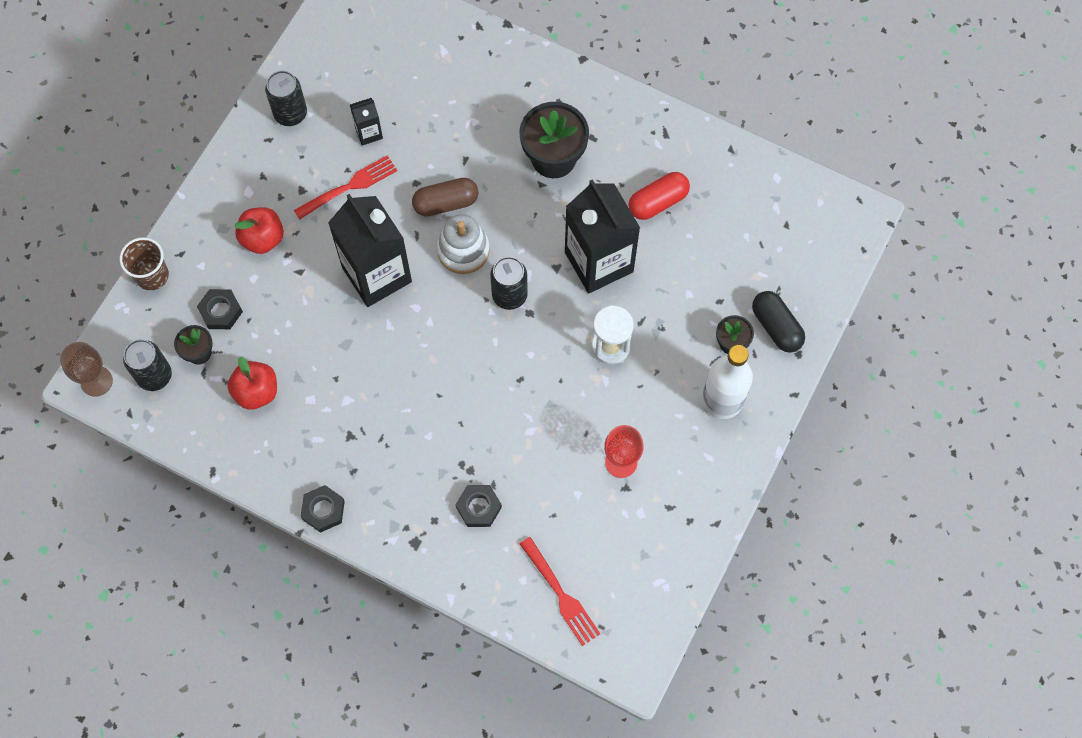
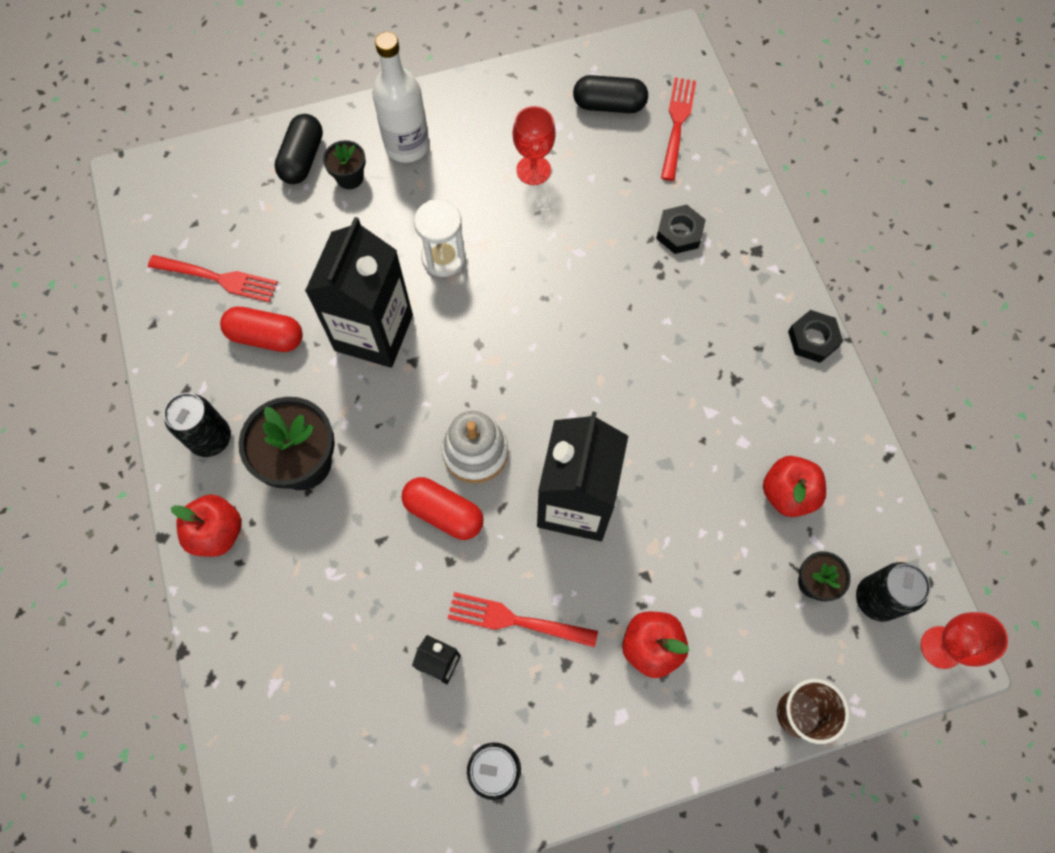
camera: 135 degrees left, 0 degrees up
brown goblet [60,342,113,397] -> red goblet [921,612,1008,669]
black nut [197,289,243,329] -> none
brown capsule [412,178,478,216] -> red capsule [402,477,484,540]
black can [490,257,528,310] -> black can moved to [164,393,231,457]
none -> red fork [148,255,278,302]
none -> red apple [171,494,242,557]
none -> black capsule [573,75,648,113]

